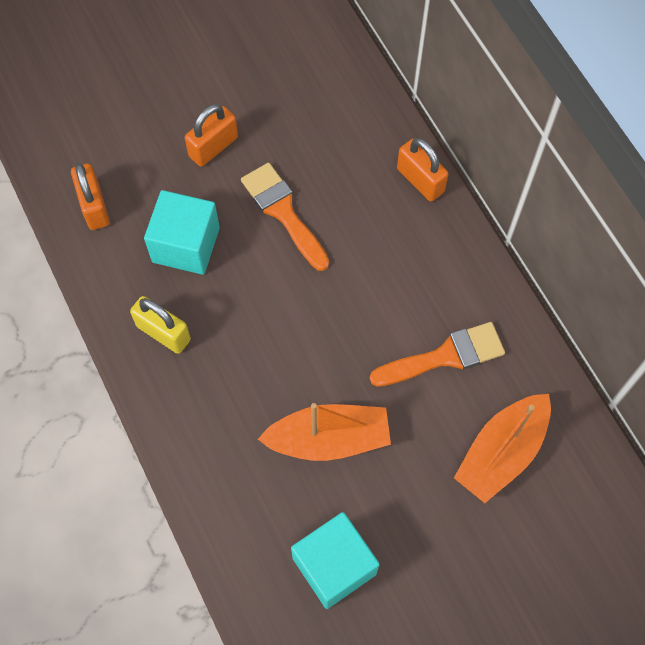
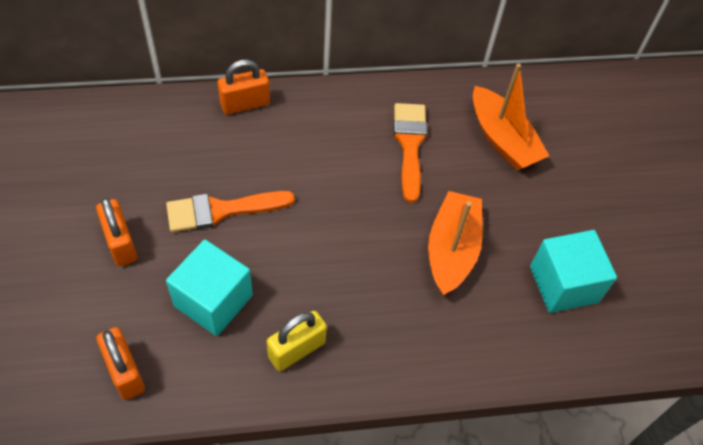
camera: 75 degrees left, 10 degrees down
orange padlock [71,163,110,230] -> orange padlock turned 60 degrees clockwise [96,327,145,400]

